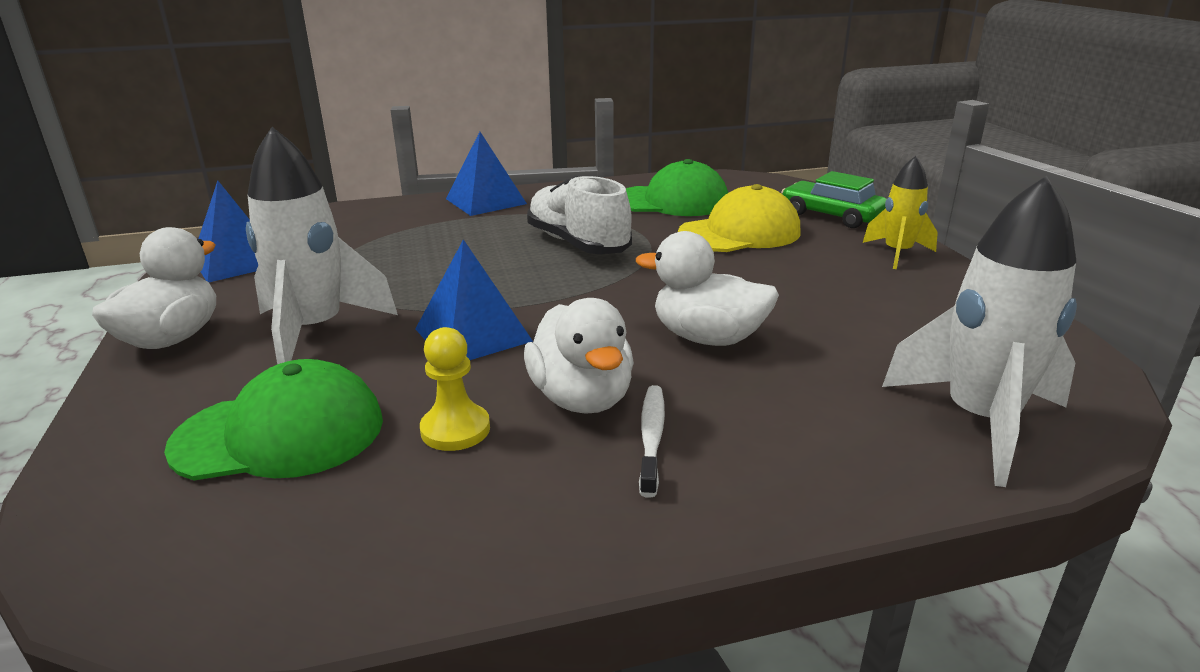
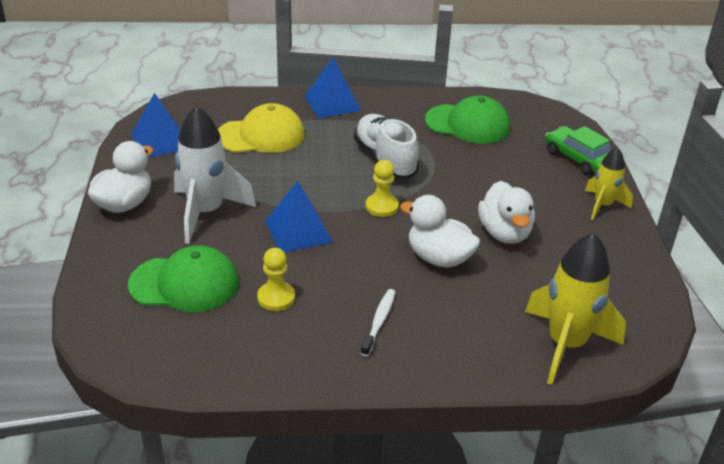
camera: 10 degrees right, 10 degrees up
white duck [524,298,634,414] -> white duck moved to [478,181,535,244]
yellow cap [678,184,801,252] -> yellow cap moved to [218,103,305,153]
white rocket [882,176,1077,487] -> yellow rocket [525,233,626,385]
none -> yellow pawn [366,160,399,217]

